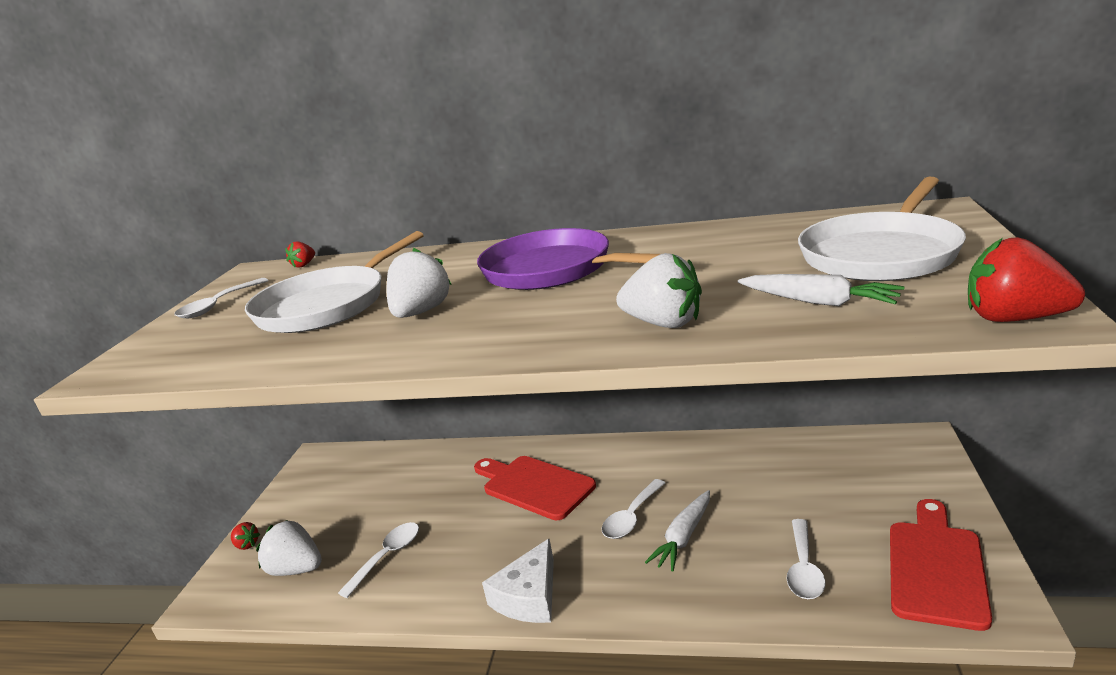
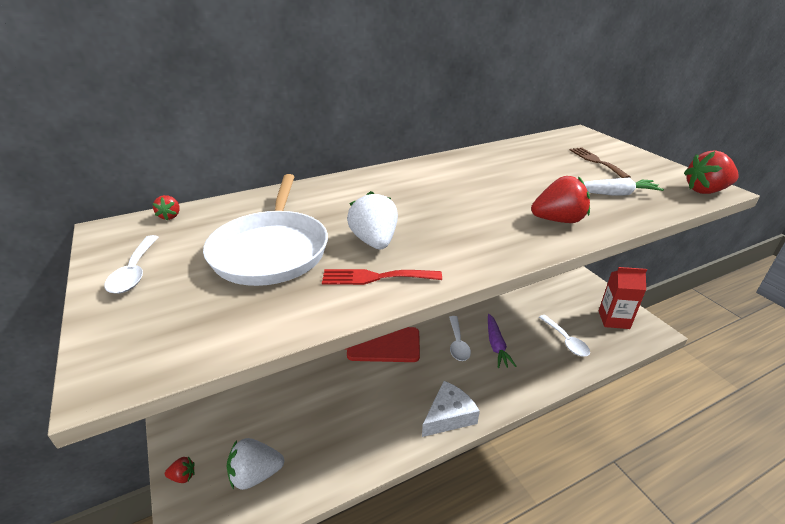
camera: 40 degrees left, 10 degrees up
white spoon [338,522,419,598] -> none
purple pan [477,228,660,290] -> none
white cheese [482,539,554,623] -> white cheese turned 120 degrees counterclockwise [422,381,480,437]
white strawberry [616,253,702,328] -> red strawberry [531,176,590,223]
white carrot [645,490,710,572] -> purple carrot [488,314,517,368]
white pan [798,177,966,281] -> brown fork [570,147,631,178]
red cutting board [890,499,992,631] -> red carton [599,267,647,329]
none -> red fork [322,269,442,285]

